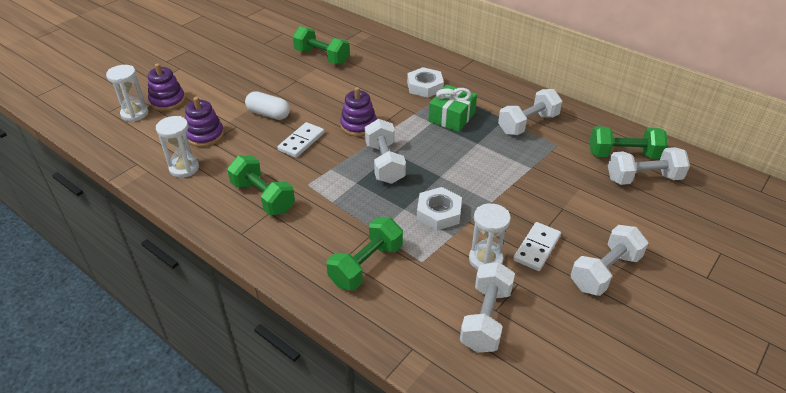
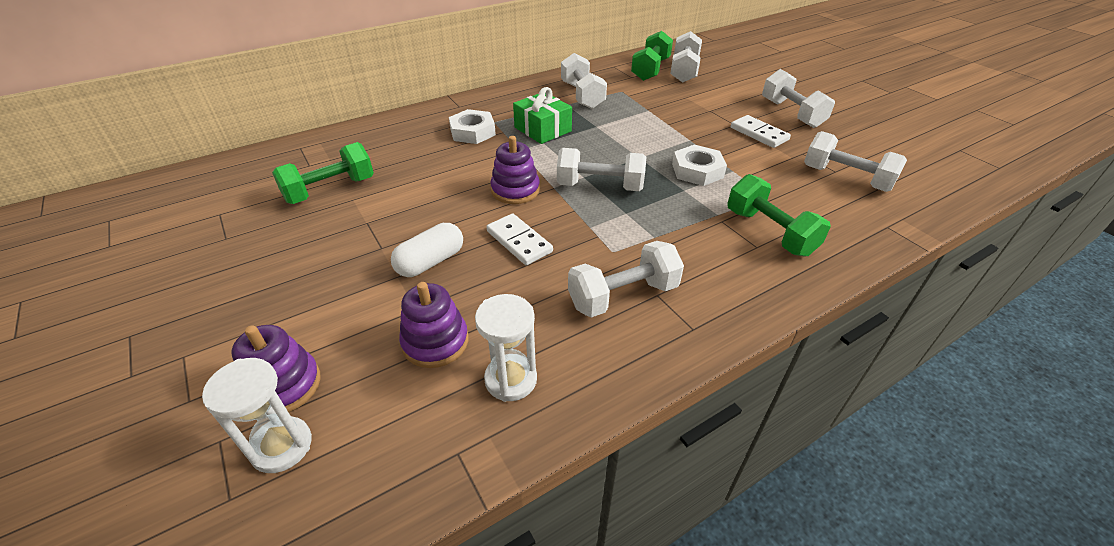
camera: 70 degrees left, 0 degrees up
green dumbbell [227,156,295,215] -> white dumbbell [568,241,684,318]
white hourglass [469,203,511,270] -> none

